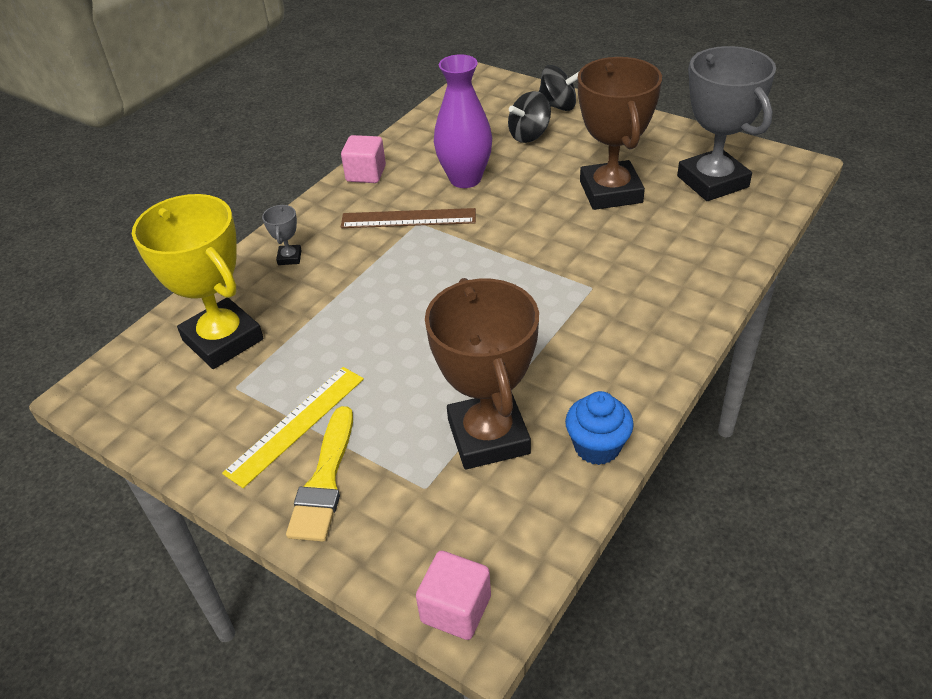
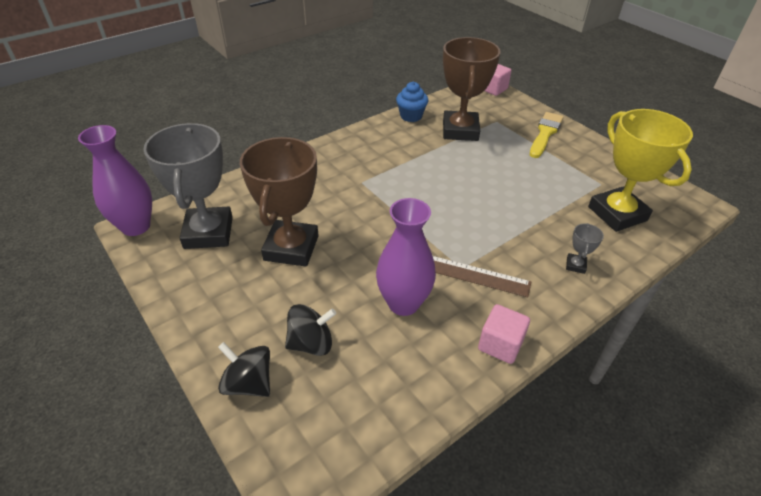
camera: 165 degrees left, 0 degrees up
yellow ruler [222,367,364,488] -> none
none -> purple vase [78,125,152,236]

